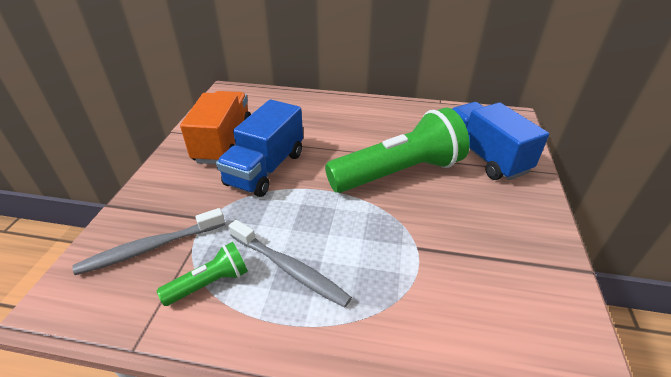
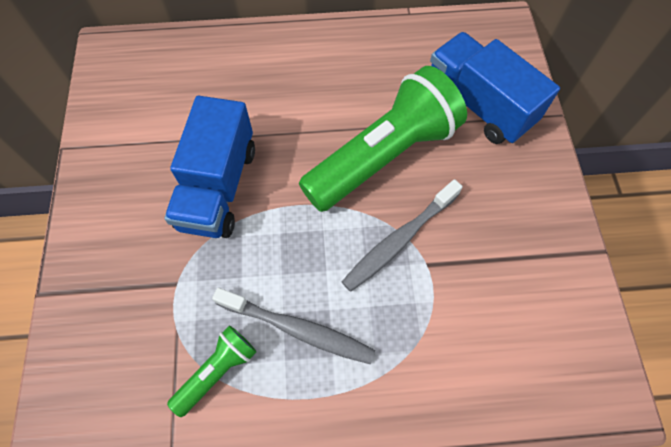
camera: 15 degrees left, 25 degrees up
grey toothbrush [72,208,225,275] -> grey toothbrush moved to [342,179,463,292]
orange truck [180,91,251,164] -> none

